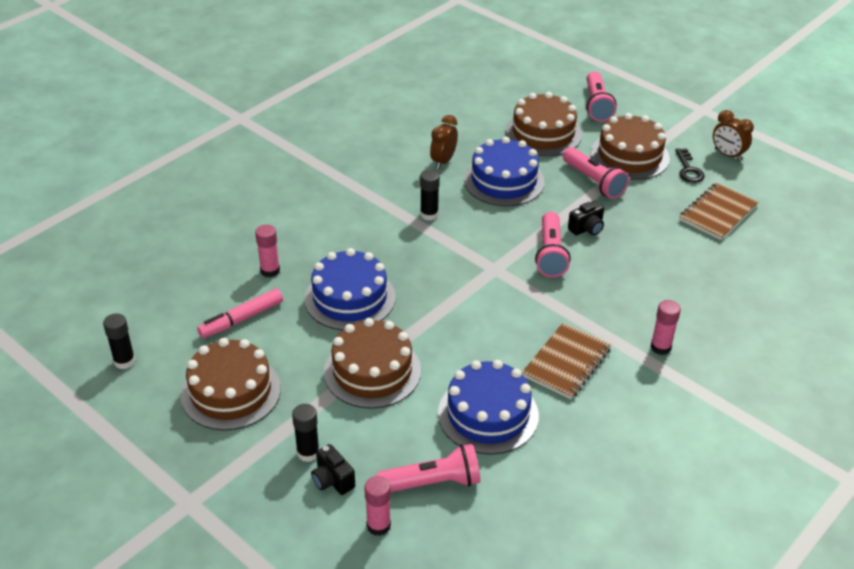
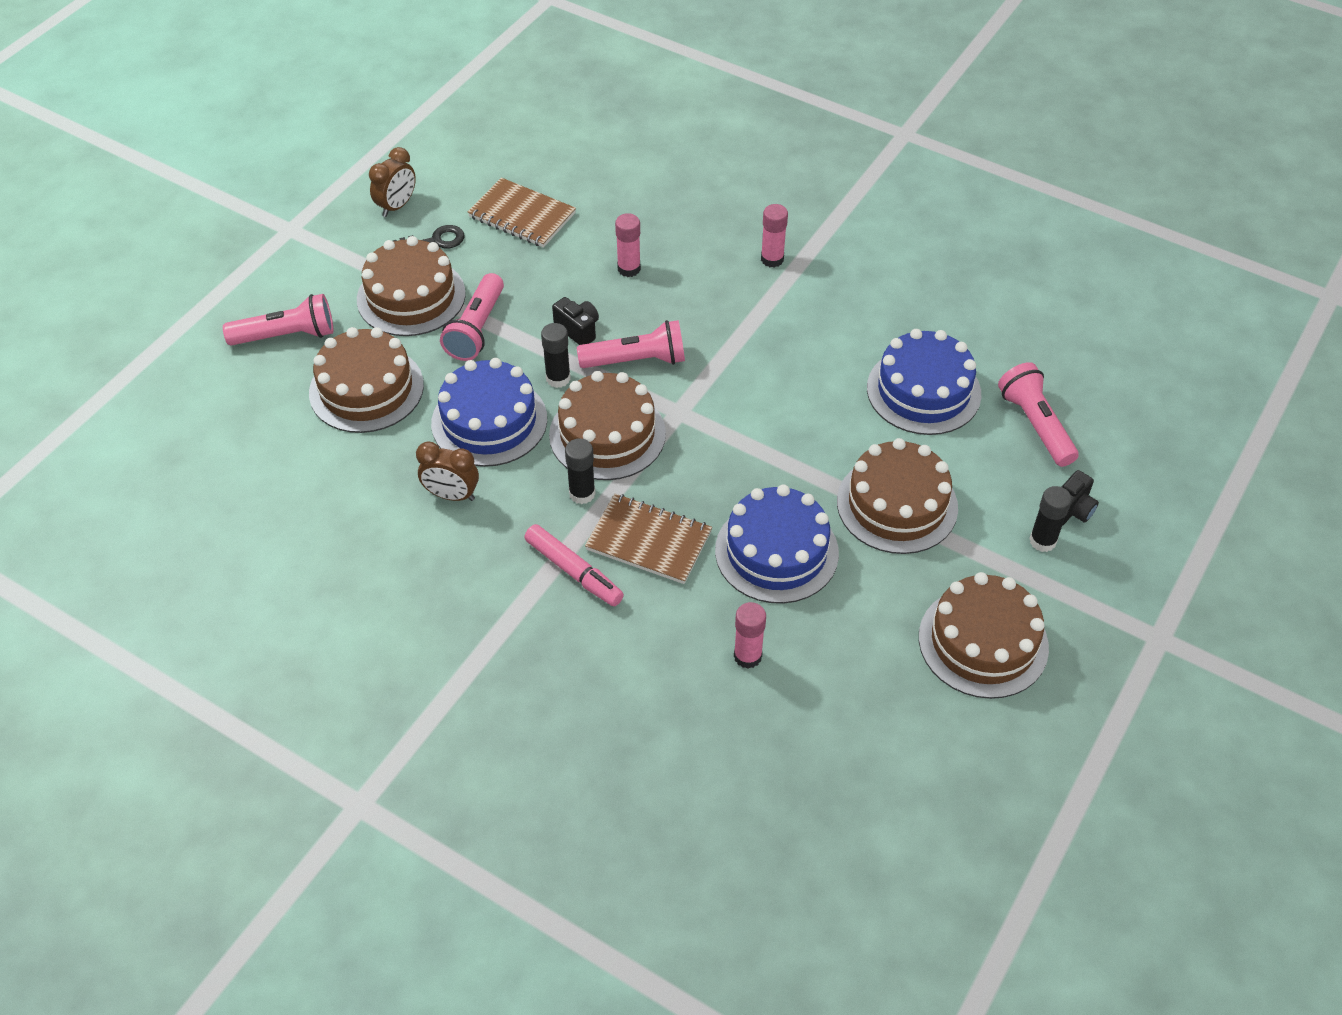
camera: 100 degrees left, 10 degrees up
black glue stick [103,313,135,369] -> black glue stick moved to [541,323,571,388]
pink marker [197,289,283,338] -> pink marker moved to [524,524,624,606]
pink glue stick [364,476,391,536] -> pink glue stick moved to [615,213,641,277]
brown notebook [522,323,611,399] -> brown notebook moved to [585,494,712,584]
pink flashlight [563,147,629,199] -> pink flashlight turned 150 degrees clockwise [440,273,504,361]
none -> brown cake [549,371,666,480]

